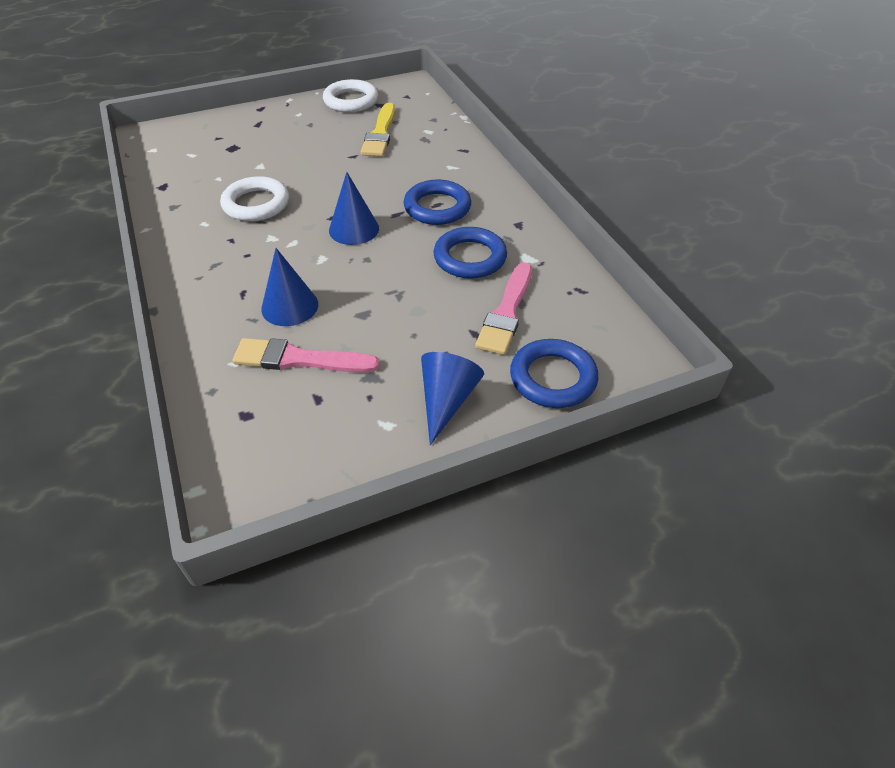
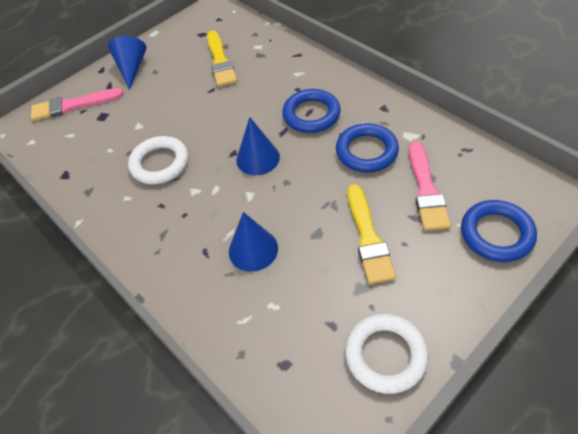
camera: 15 degrees left, 5 degrees up
pink brush [233,338,380,373] -> pink brush moved to [31,88,124,121]
white ring [323,79,378,112] -> white ring moved to [345,314,429,394]
blue cone [421,352,484,445] -> blue cone moved to [108,36,147,90]
none -> yellow brush [348,184,396,284]

